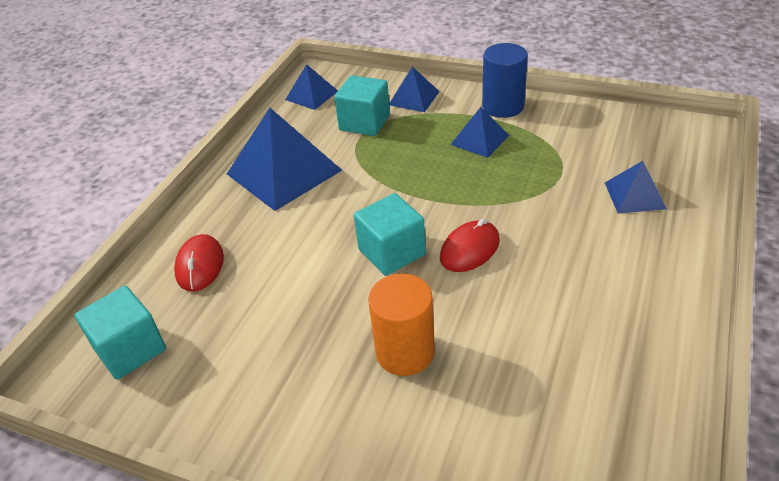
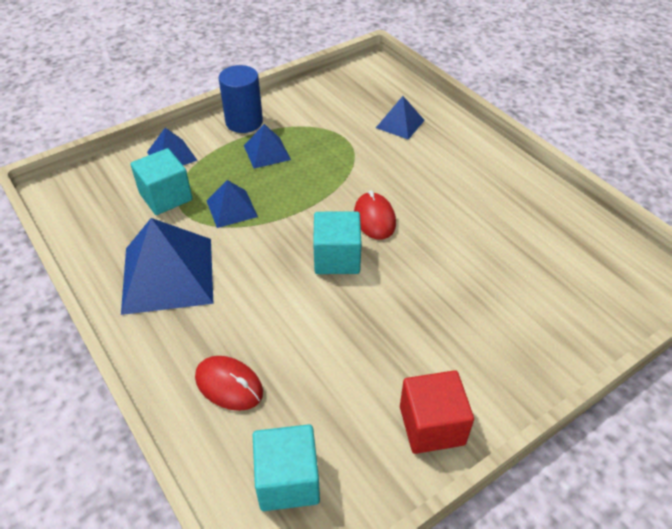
camera: 60 degrees left, 5 degrees up
blue pyramid [285,64,338,110] -> blue pyramid moved to [207,180,258,228]
orange cylinder [368,274,435,376] -> none
none -> red cube [400,370,474,454]

